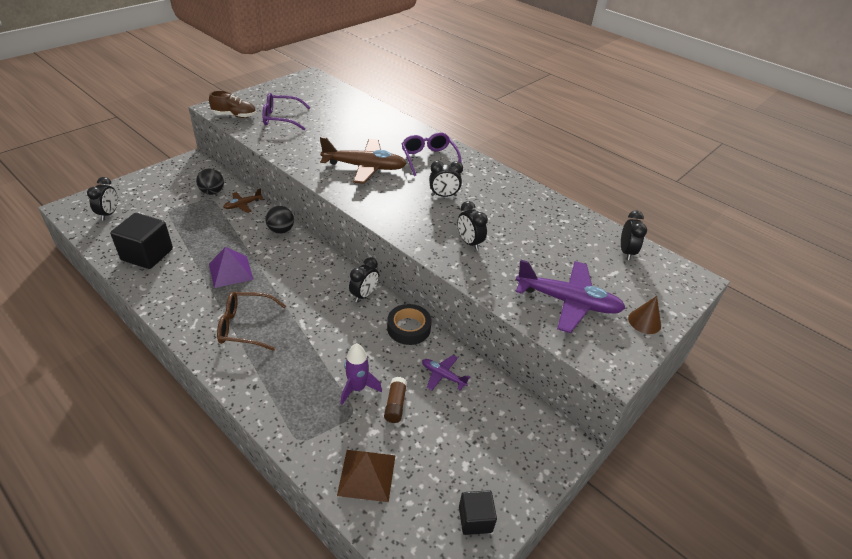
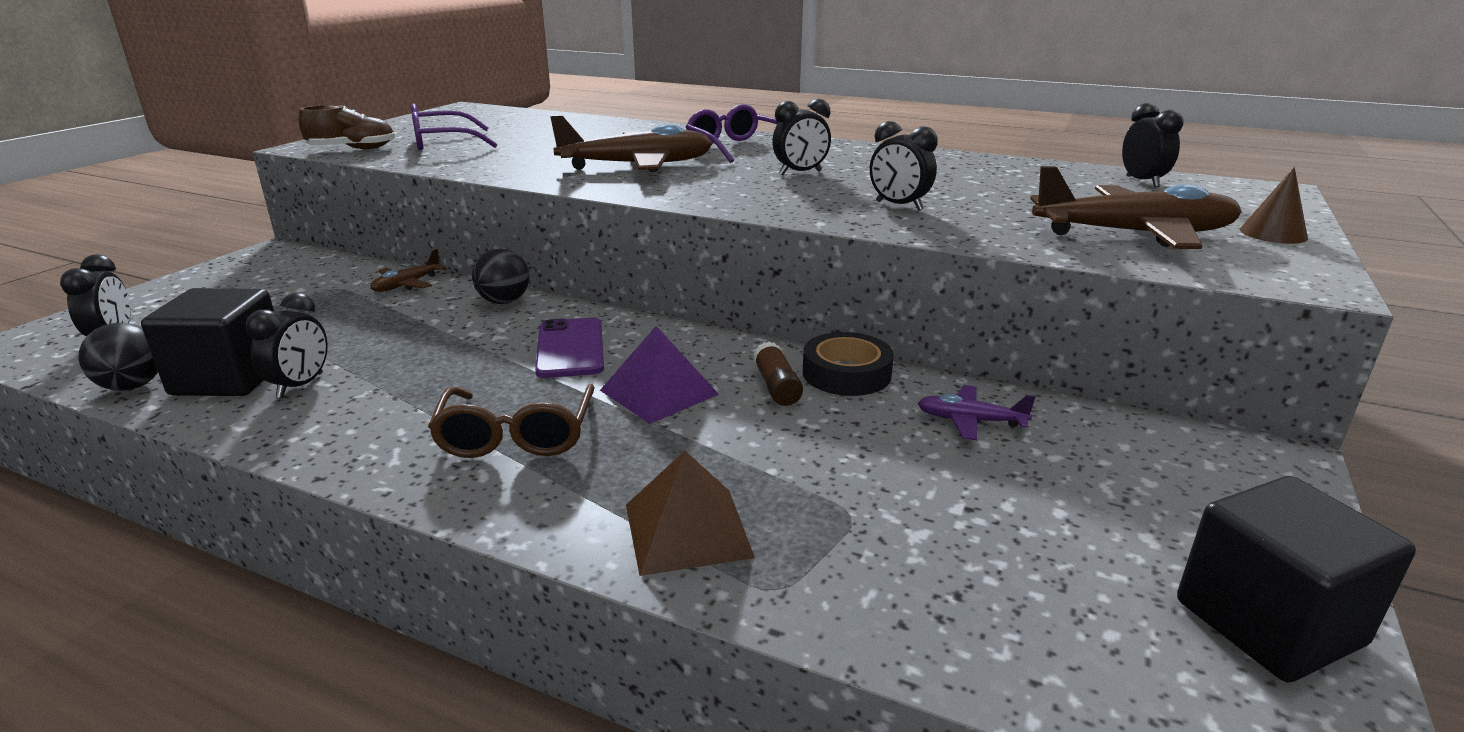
camera: 15 degrees left, 15 degrees down
black ball [196,169,224,195] -> black ball moved to [78,323,158,391]
purple pyramid [209,247,254,288] -> purple pyramid moved to [600,326,719,424]
brown glasses [217,292,286,351] -> brown glasses turned 75 degrees counterclockwise [428,384,595,458]
brown pyramid [337,450,396,502] -> brown pyramid moved to [626,451,755,576]
purple rocket [341,343,382,405] -> none
black clock [349,257,379,302] -> black clock moved to [246,293,328,398]
brown glue stick [384,377,407,423] -> brown glue stick moved to [753,341,803,406]
black cube [459,490,497,535] -> black cube [1177,476,1416,682], size x1.72
purple plane [516,260,625,333] -> brown plane [1030,166,1242,249]
none -> purple phone [535,318,604,378]

